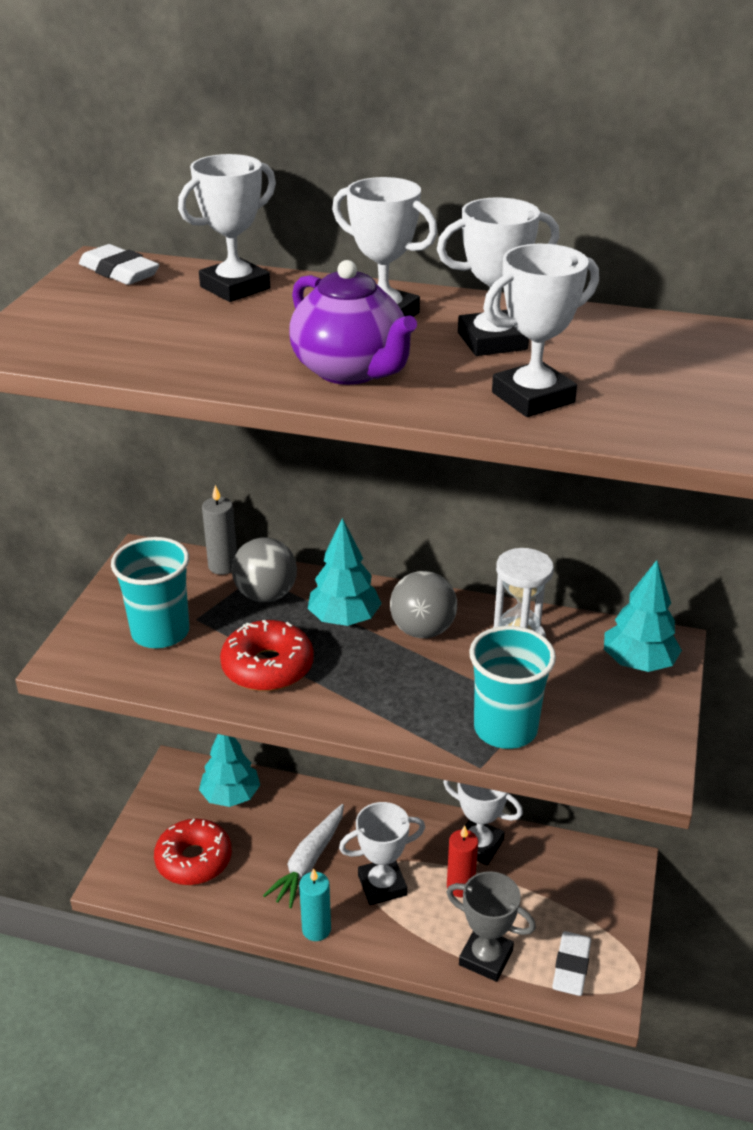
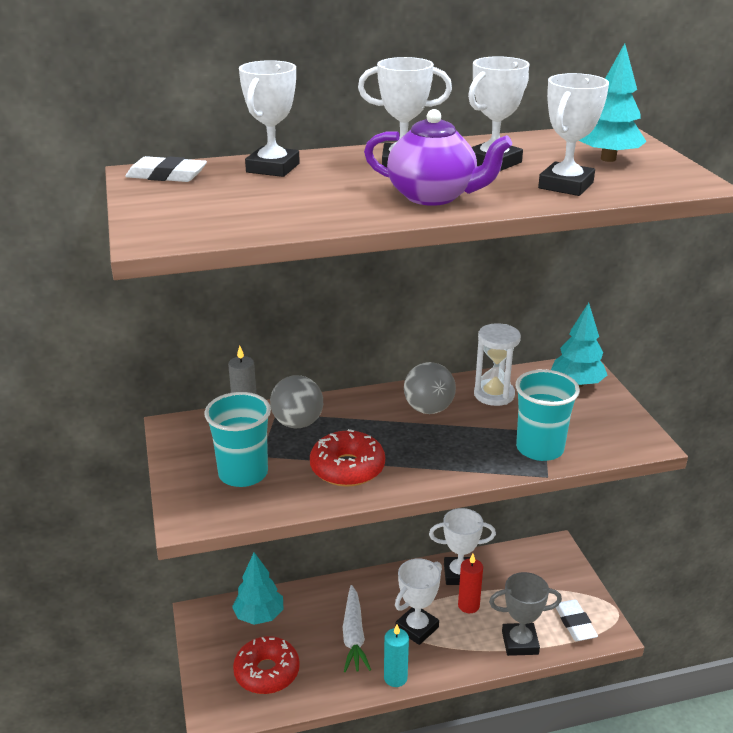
camera: 30 degrees left, 5 degrees down
turquoise tree [308,518,382,626] -> turquoise tree moved to [579,43,647,162]

